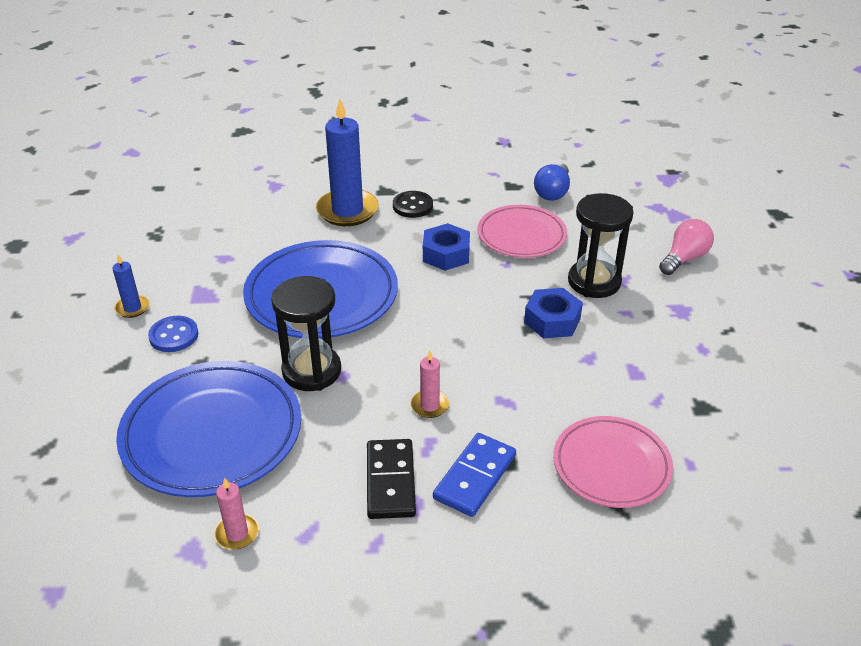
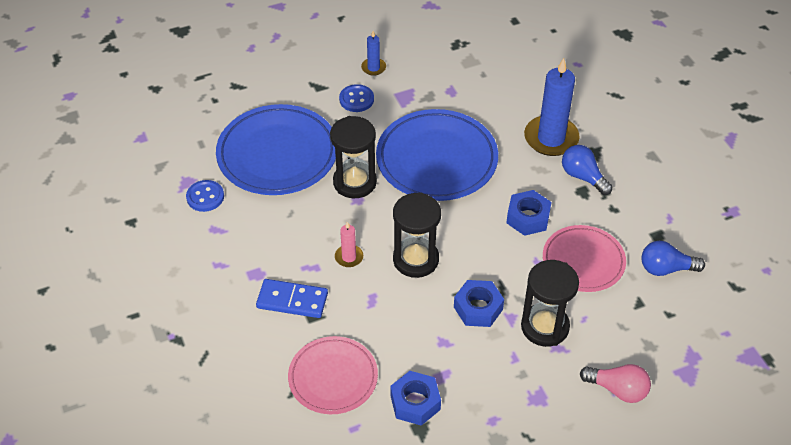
camera: 70 degrees right, 10 degrees up
pink candle [214,478,259,550] -> blue button [186,180,224,212]
black domino [367,439,416,519] -> none
black button [393,191,433,218] -> blue light bulb [562,145,612,195]
none -> blue nut [390,371,441,426]
none -> black hourglass [393,192,441,278]

